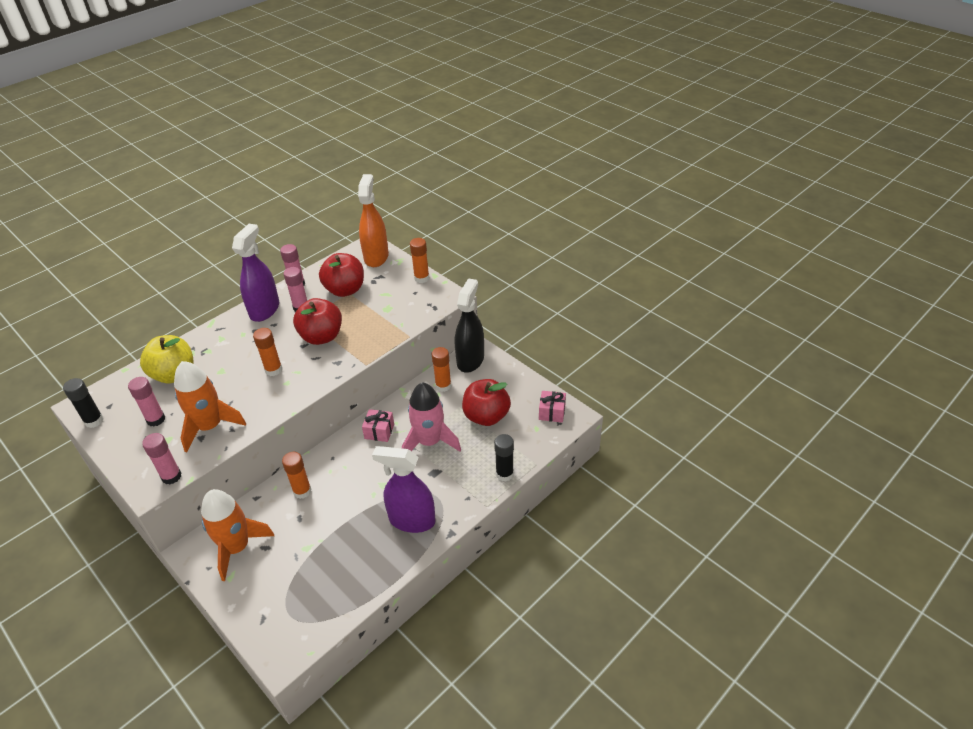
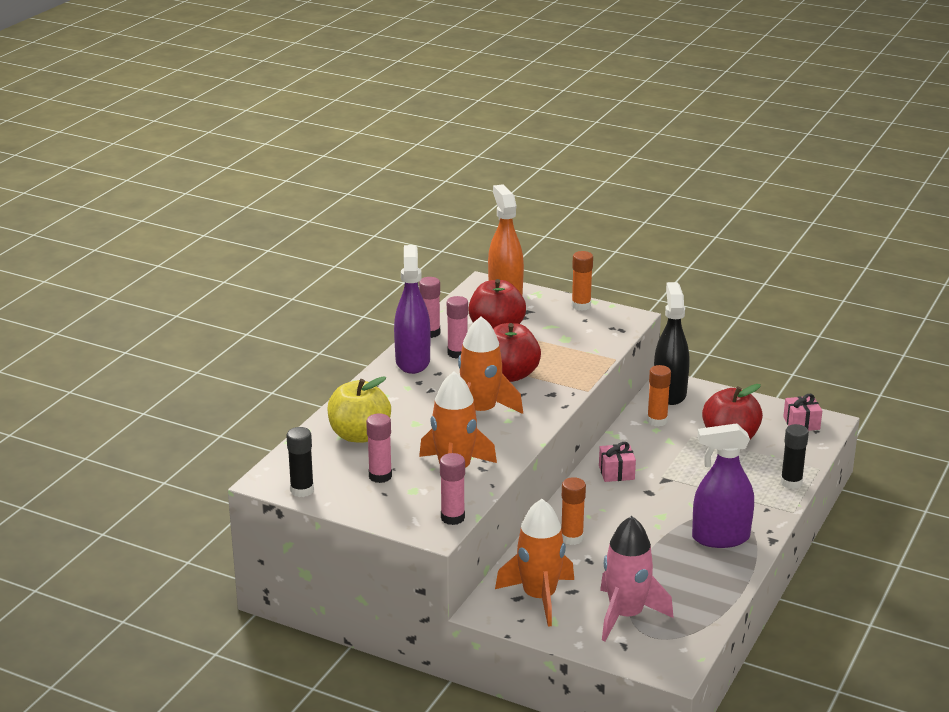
camera: 20 degrees left, 15 degrees down
orange glue stick [253,328,282,376] -> orange rocket [458,316,523,414]
pink rocket [402,382,461,451] -> pink rocket moved to [600,516,674,641]

